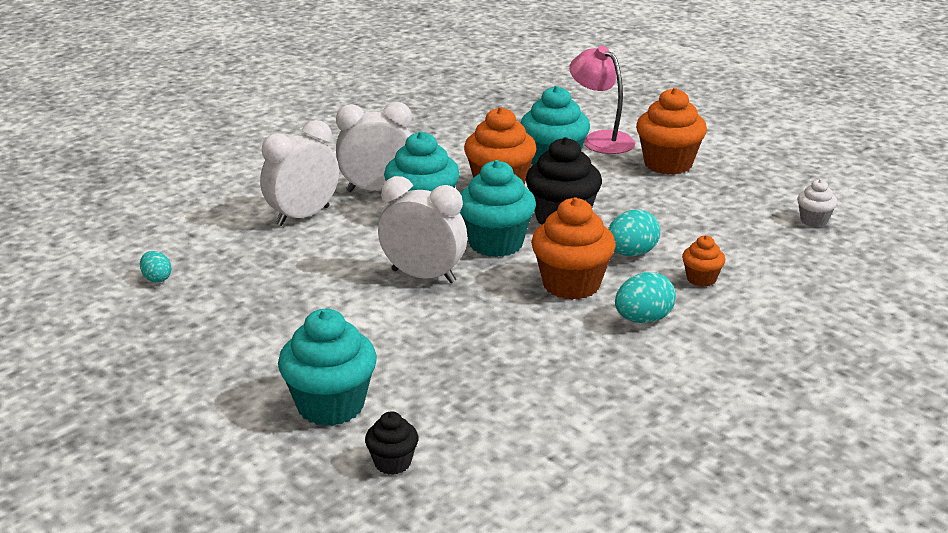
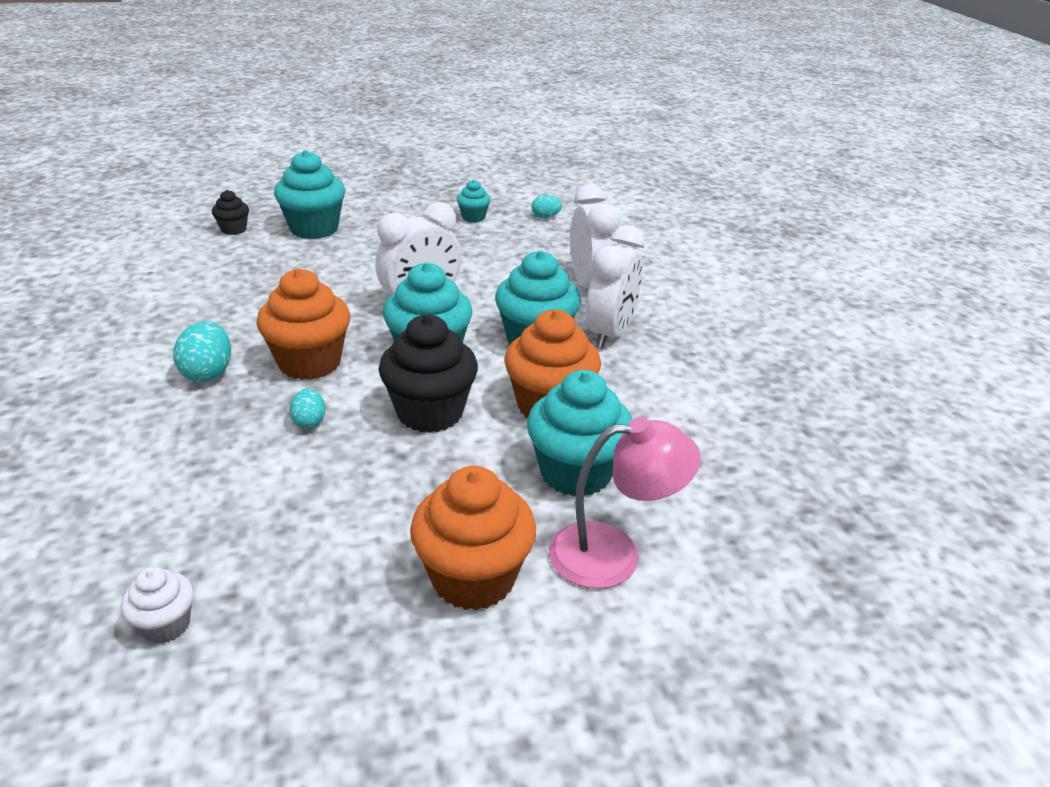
camera: 120 degrees right, 5 degrees up
turquoise egg [608,210,660,256] -> turquoise egg [290,388,325,429], size x0.61
orange cupcake [682,235,725,287] -> none
none -> turquoise cupcake [457,179,491,222]

